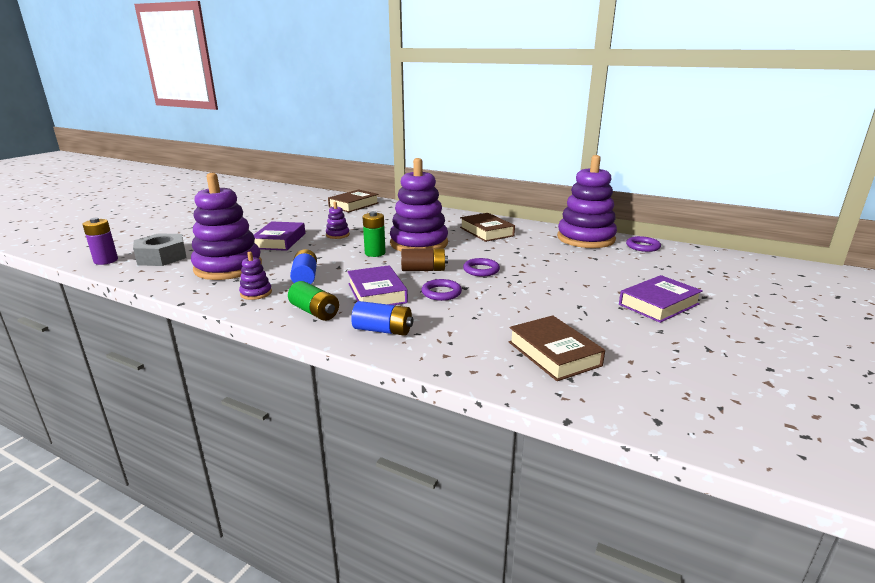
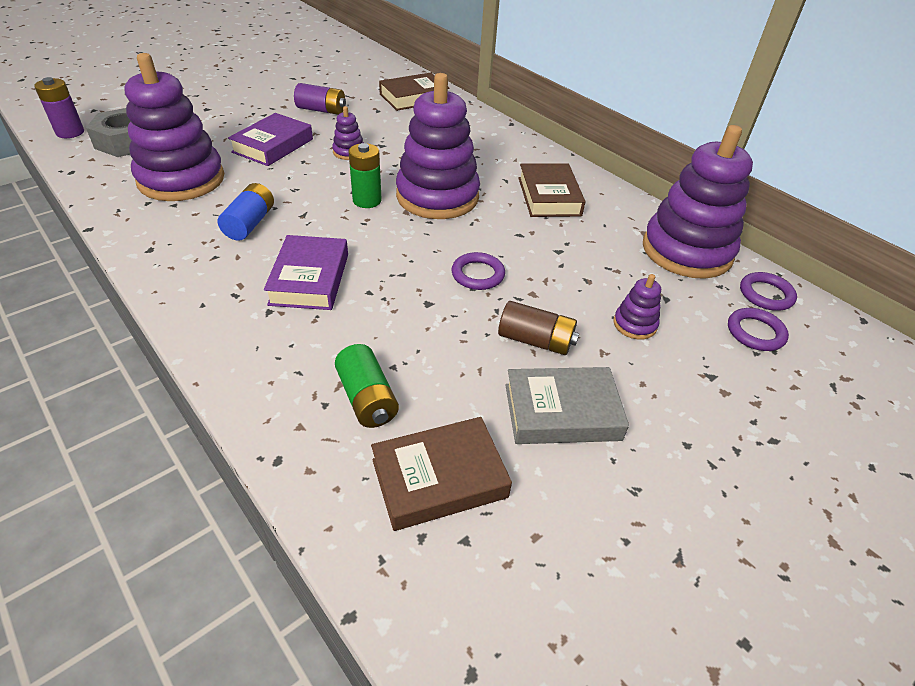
camera: 20 degrees right, 20 degrees up
purple stacking toy [239,252,272,300] -> purple stacking toy moved to [614,274,661,340]
green battery [288,281,339,321] -> green battery moved to [335,344,399,428]
blue battery [351,301,413,336] -> none
brown battery [401,248,448,271] -> brown battery moved to [498,301,579,355]
purple ring [422,279,462,301] -> purple ring moved to [728,308,789,351]
brown book [509,315,605,381] -> brown book turned 75 degrees clockwise [371,417,512,531]
purple book [619,275,703,323] -> none
none -> purple battery [294,83,346,115]
none -> grey book [506,367,629,444]

